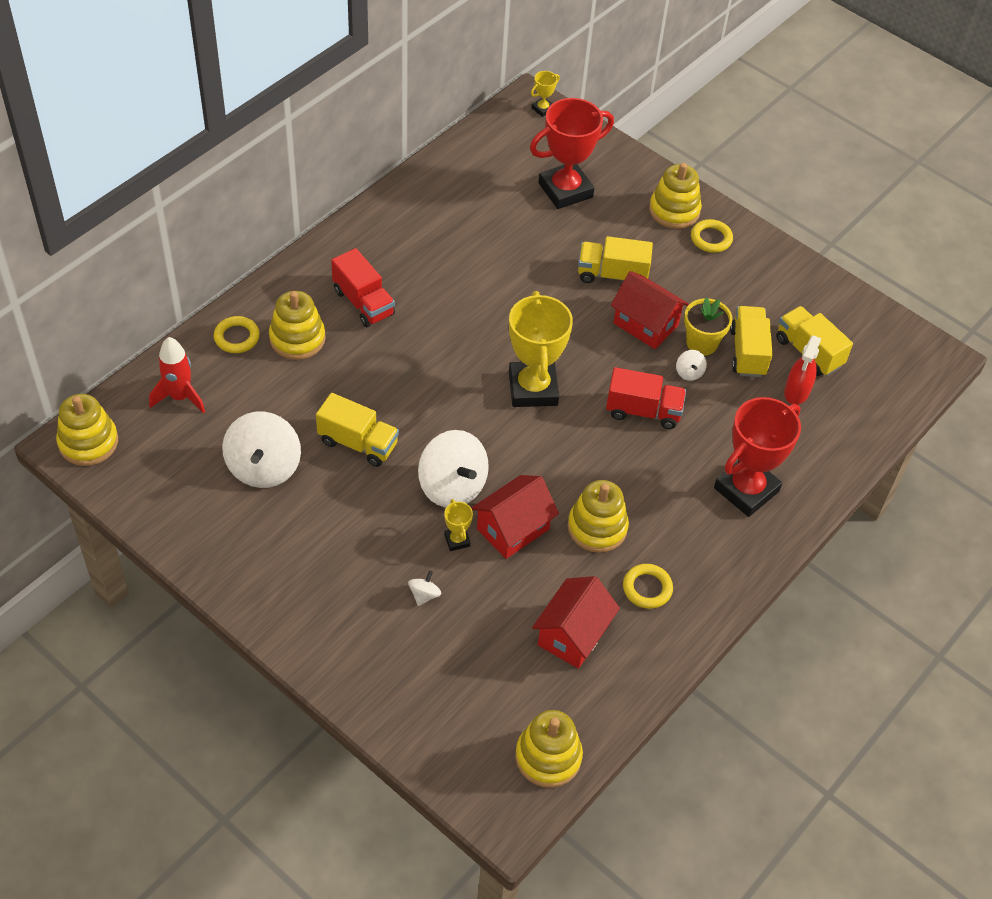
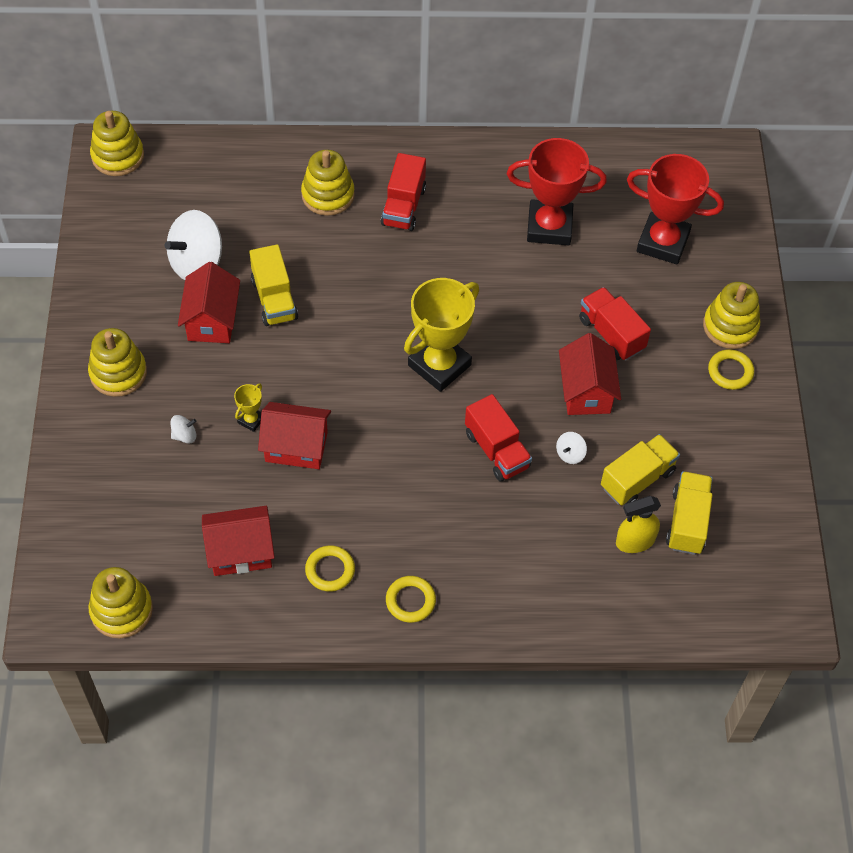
camera: 50 degrees right, 5 degrees up
red rocket [149,337,205,414] -> none
yellow ring [214,316,260,353] -> yellow ring moved to [386,576,436,623]
white spinning top [418,430,489,508] -> none
yellow trophy [531,71,560,117] -> none
yellow stacking toy [568,480,629,553] -> yellow stacking toy moved to [88,328,147,397]
yellow truck [578,236,653,283] -> red truck [579,287,651,360]
yellow flower pot [684,297,733,356] -> none
red trophy [714,397,801,517] -> red trophy moved to [507,138,607,246]
red spray bottle [784,335,821,405] -> yellow spray bottle [616,496,661,553]
none -> red house [178,262,240,343]

